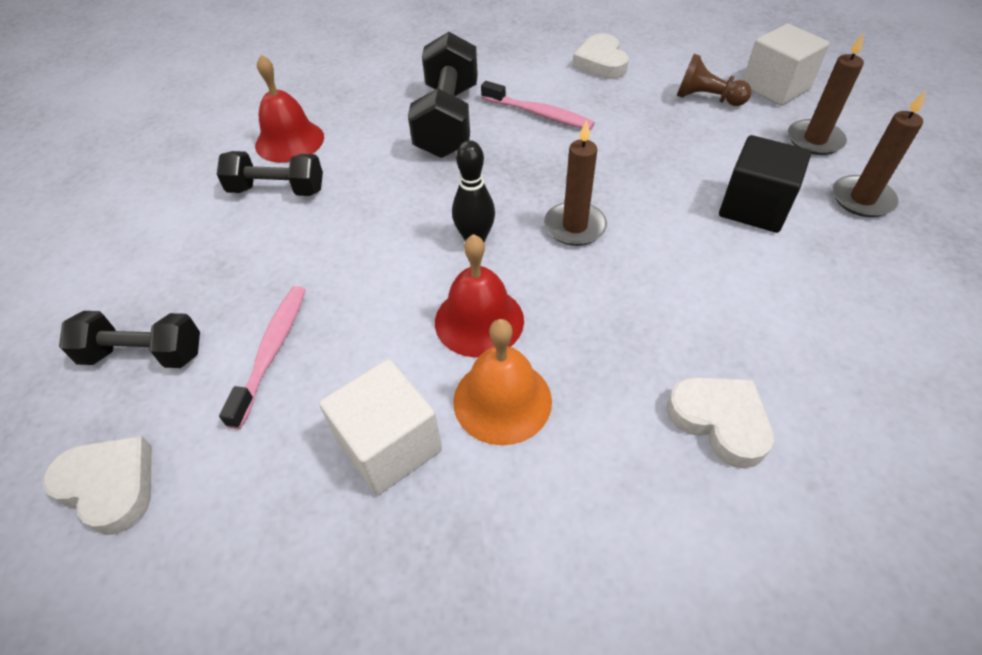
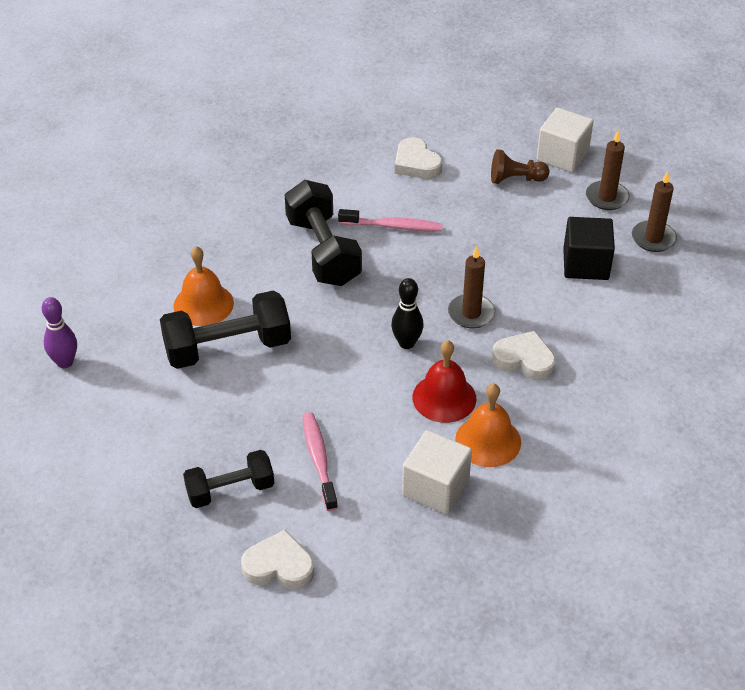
camera: 25 degrees left, 5 degrees down
black dumbbell [217,151,323,196] -> black dumbbell [160,291,291,369], size x1.58
red bell [255,55,324,163] -> orange bell [174,246,234,326]
white heart [667,377,774,469] -> white heart moved to [492,331,556,380]
none -> purple bowling pin [42,297,77,368]

